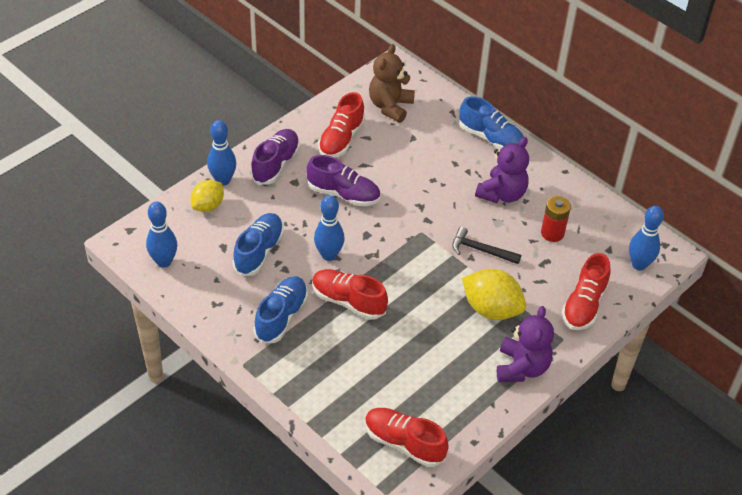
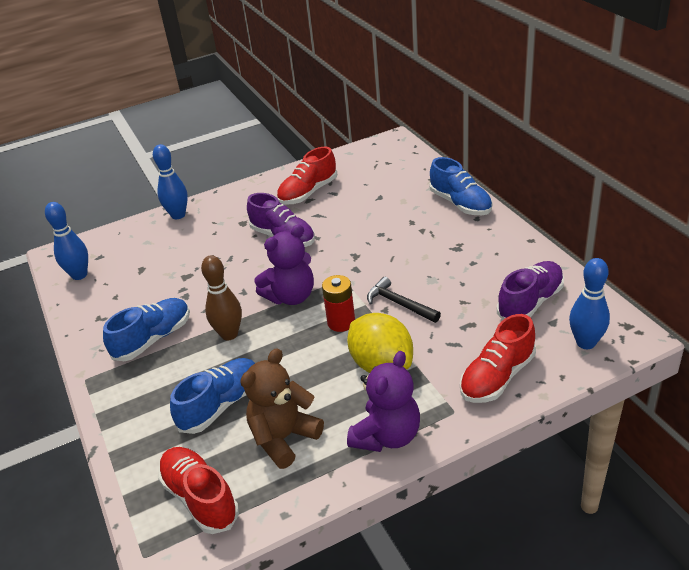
camera: 25 degrees right, 10 degrees down
yellow lemon [191,180,224,212] -> none
blue shoe [232,213,284,276] -> blue shoe moved to [170,358,255,434]
purple shoe [250,129,300,185] -> purple shoe moved to [497,261,564,320]
red shoe [312,269,388,320] -> brown bowling pin [201,255,242,340]
blue bowling pin [314,195,345,261] -> none
brown teddy bear [369,44,415,123] -> brown teddy bear moved to [240,348,324,469]
purple teddy bear [475,137,529,203] -> purple teddy bear moved to [254,225,314,305]
red battery [541,196,571,242] -> red battery moved to [322,275,355,332]

